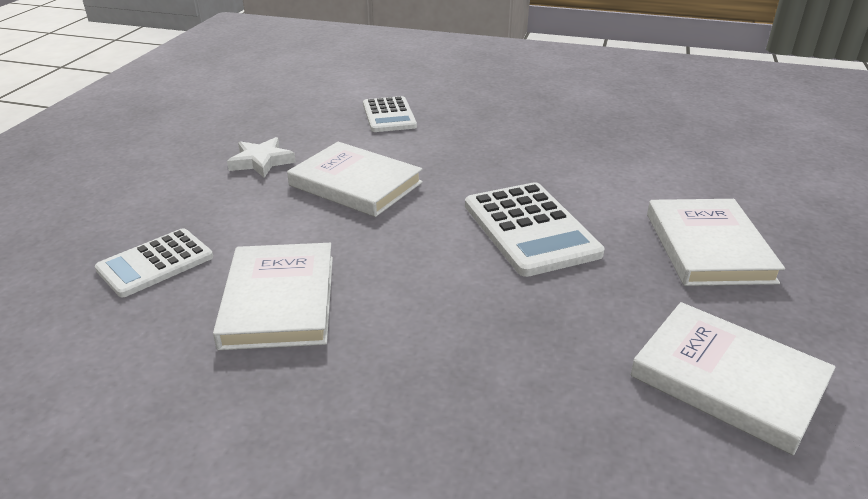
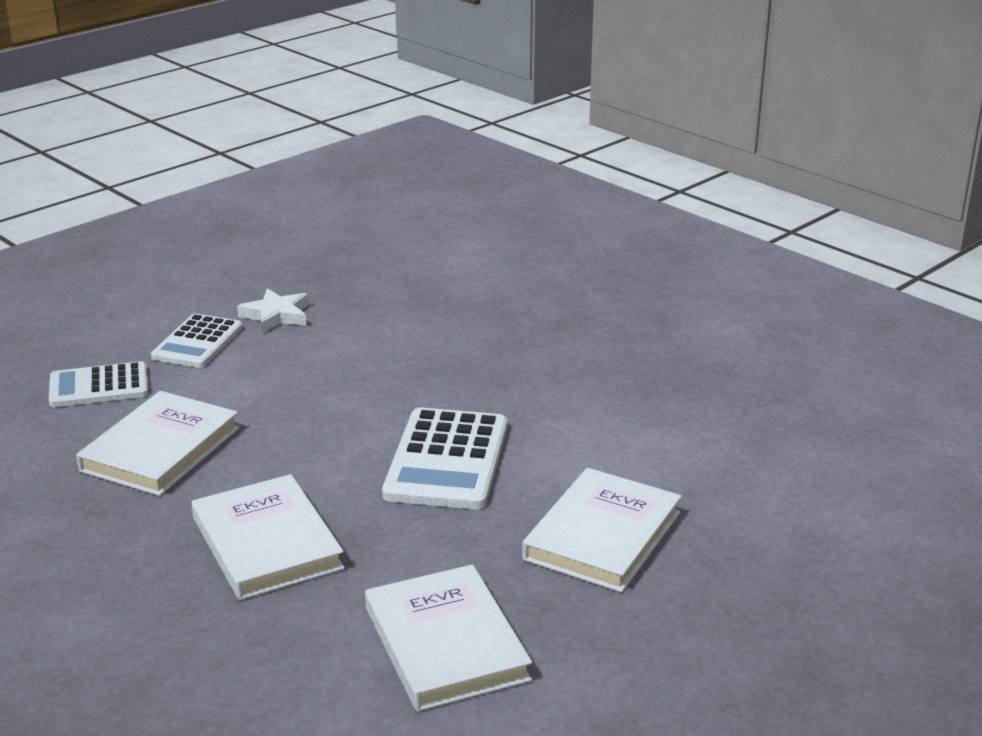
camera: 30 degrees right, 5 degrees down
white book [287,142,423,217] -> white book moved to [192,474,345,600]
white calculator [363,96,417,132] -> white calculator moved to [151,314,243,368]

